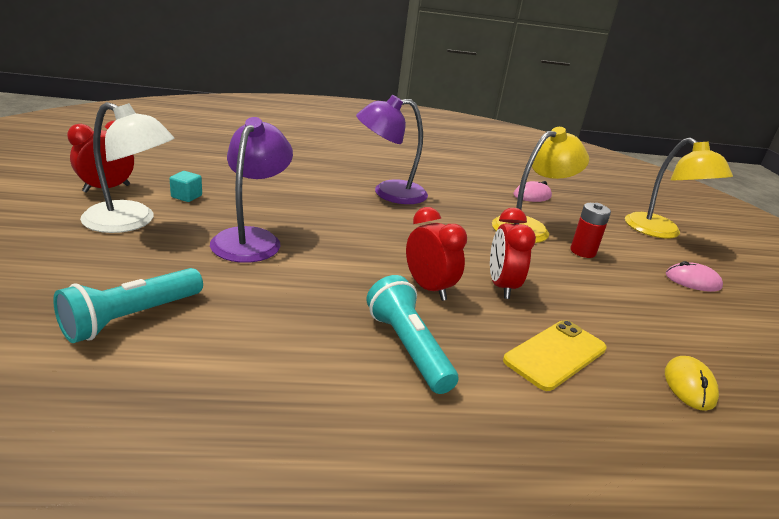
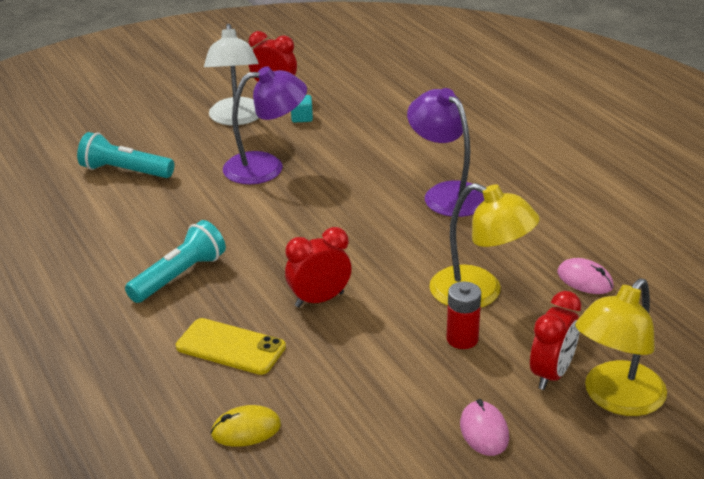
camera: 70 degrees right, 5 degrees up
red clock [406,207,467,301] -> red clock moved to [530,291,581,390]

